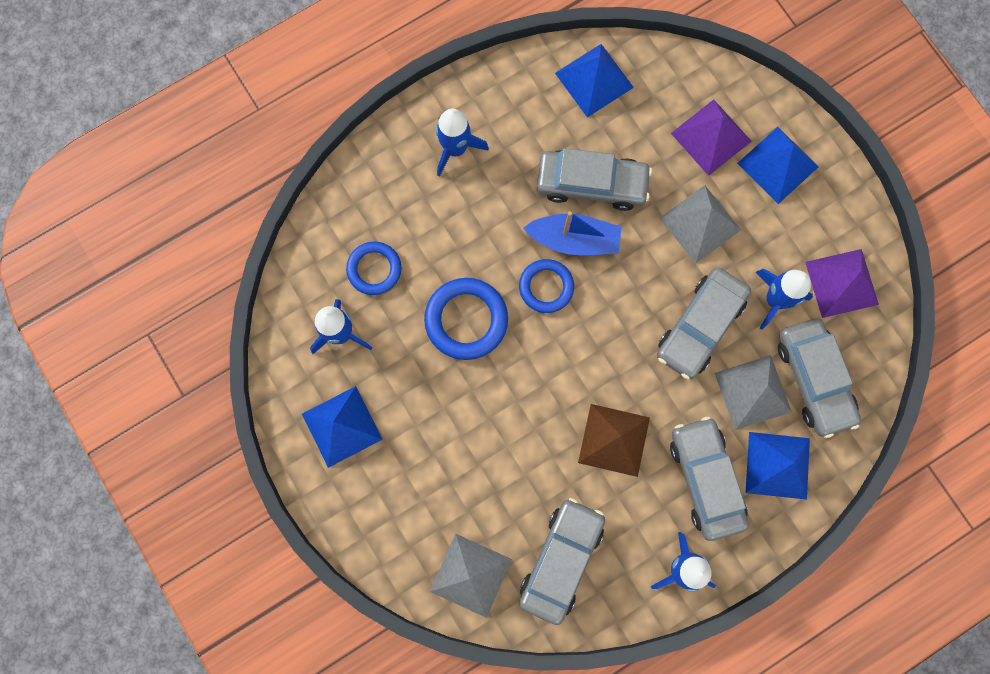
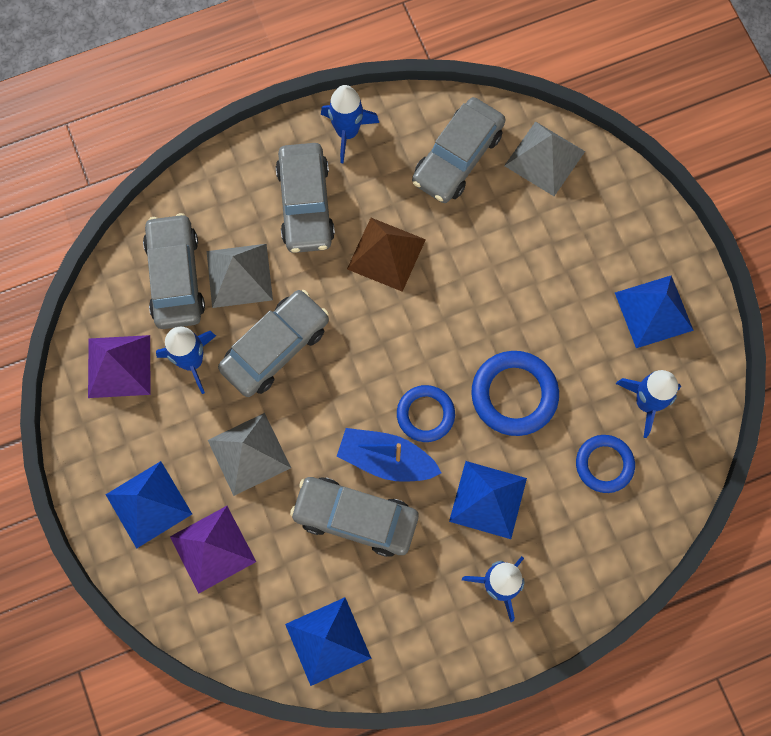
camera: 170 degrees left, 5 degrees down
blue pyramid [746,432,810,500] -> blue pyramid moved to [449,461,527,539]

